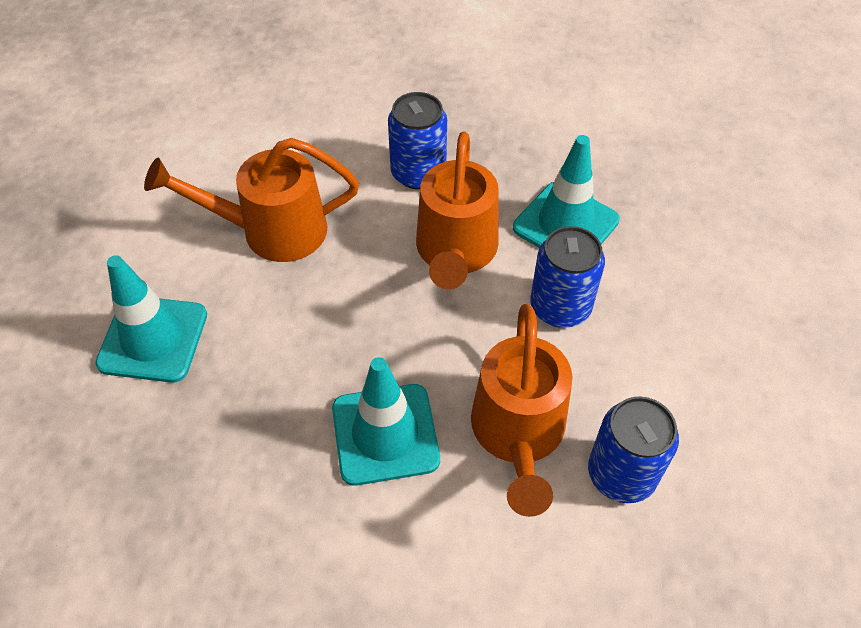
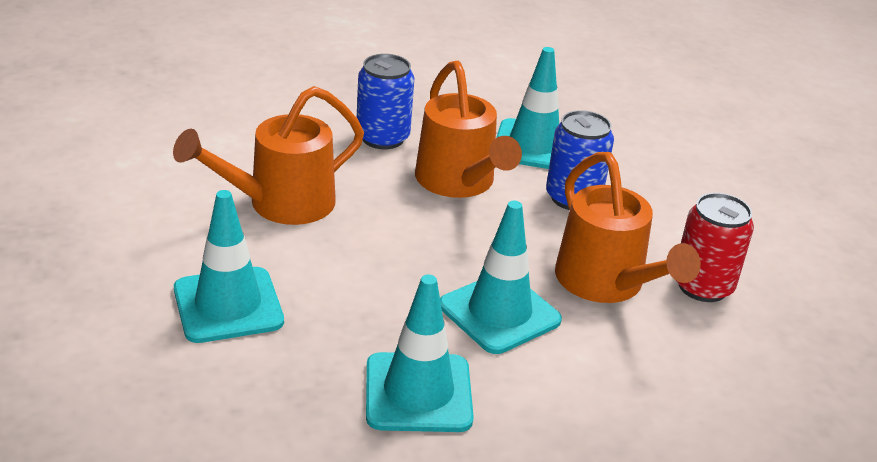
camera: 30 degrees left, 20 degrees down
blue can [588,397,679,503] -> red can [677,193,754,302]
none -> turquoise traffic cone [366,274,474,432]

